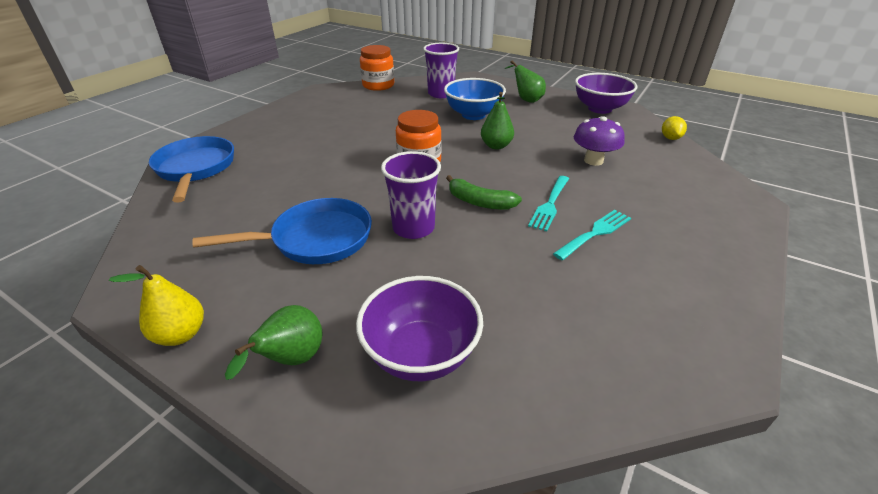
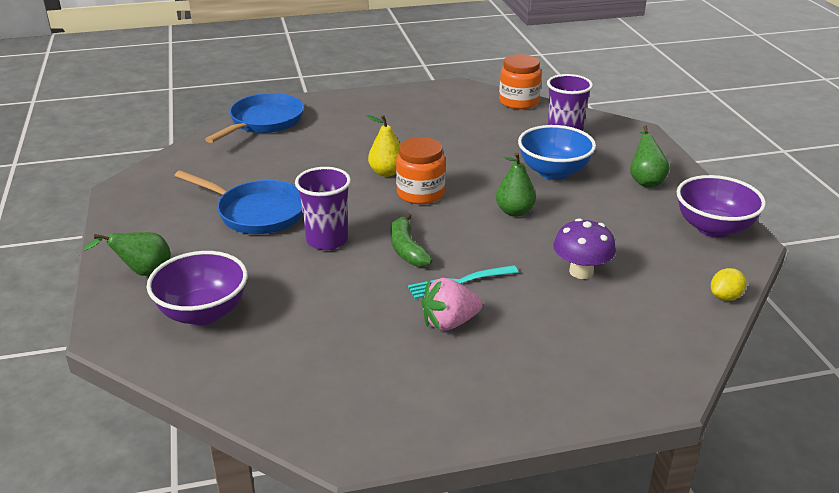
camera: 45 degrees right, 5 degrees down
yellow pear [109,265,204,346] -> yellow pear moved to [366,115,400,177]
turquoise fork [553,210,631,260] -> pink strawberry [421,278,483,331]

